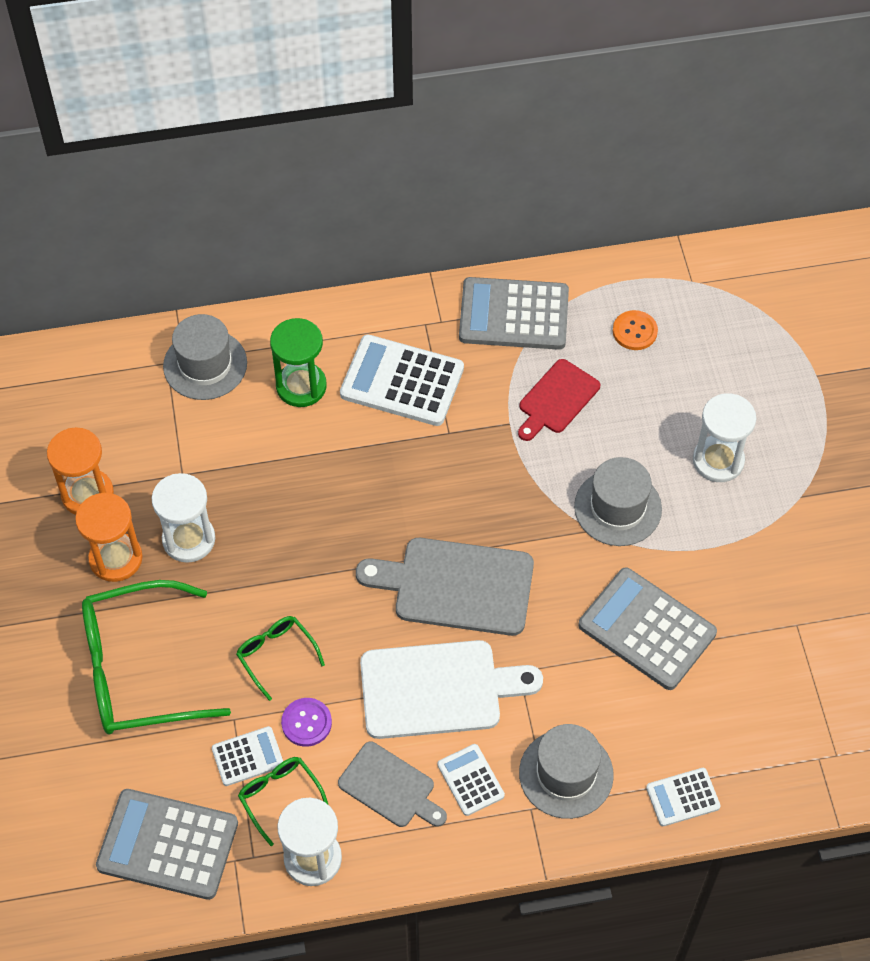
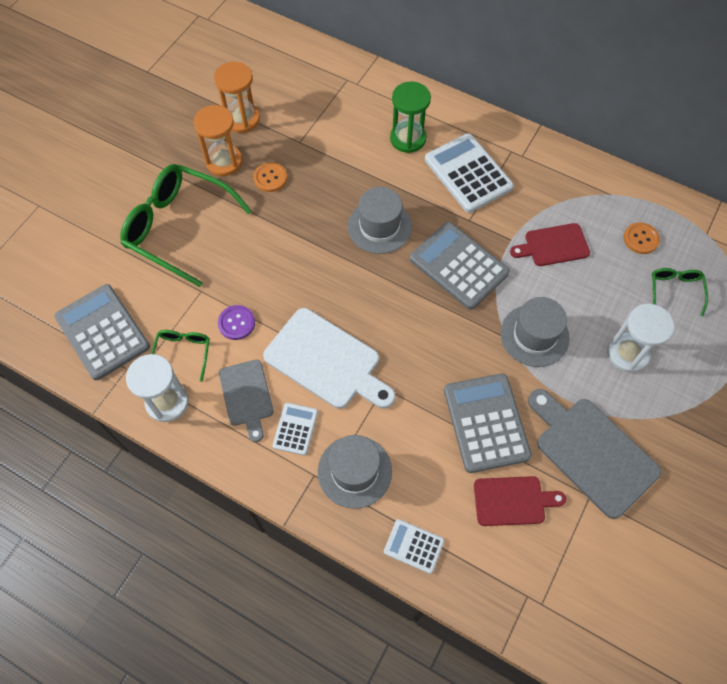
camera: 40 degrees right, 5 degrees up
white hourglass [152,473,215,563] -> orange button [253,163,287,192]
grey hat [163,314,247,400] -> grey hat moved to [348,187,412,254]
white calculator [212,726,283,786] -> none
green glasses [236,616,325,701] -> green glasses moved to [652,268,708,317]
grey cutting board [356,538,534,636] -> grey cutting board moved to [528,389,661,519]
grey calculator [459,277,569,350] -> grey calculator moved to [410,222,510,310]
none -> red cutting board [474,476,566,526]

